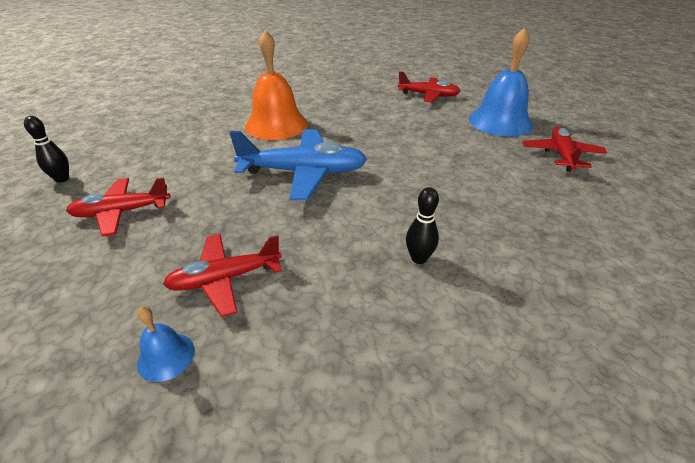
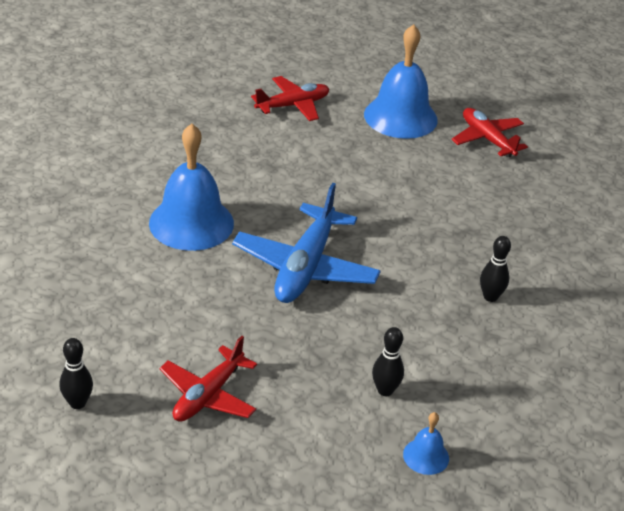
camera: 45 degrees left, 0 degrees up
red plane [163,234,282,317] -> black bowling pin [372,327,404,396]
blue plane [229,130,367,200] -> blue plane turned 150 degrees clockwise [232,183,381,303]
orange bell [245,30,308,140] -> blue bell [149,124,234,251]

